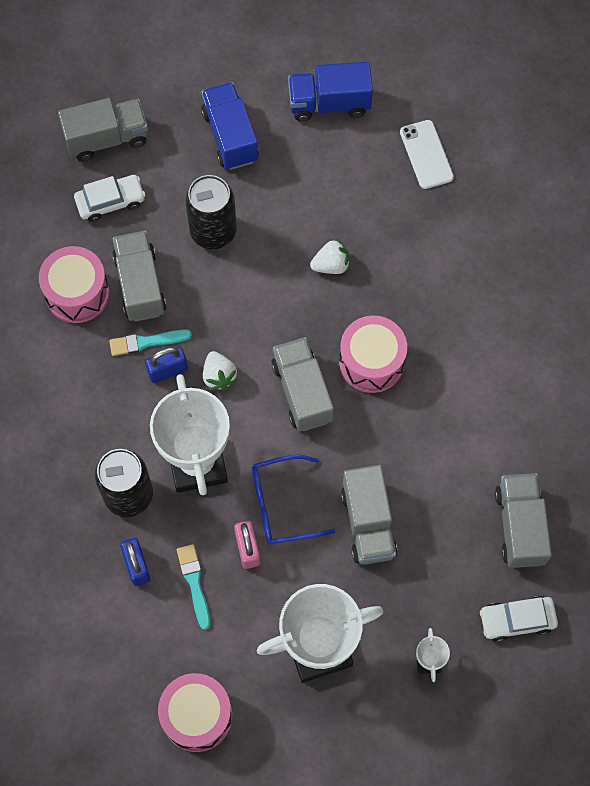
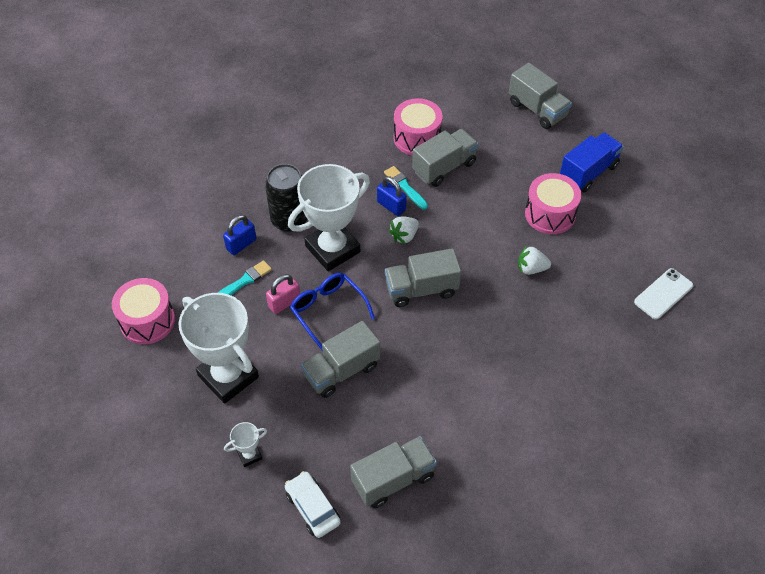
camera: 65 degrees right, 15 degrees down
white car [74,175,145,222] -> none
black can [185,175,237,249] -> none
grey truck [271,337,334,431] -> grey truck turned 150 degrees counterclockwise [385,248,461,307]
blue truck [288,62,373,122] -> none
white strawberry [310,238,350,274] -> white strawberry turned 135 degrees clockwise [518,245,551,275]
pink drum [339,316,407,393] -> pink drum moved to [525,173,581,234]

